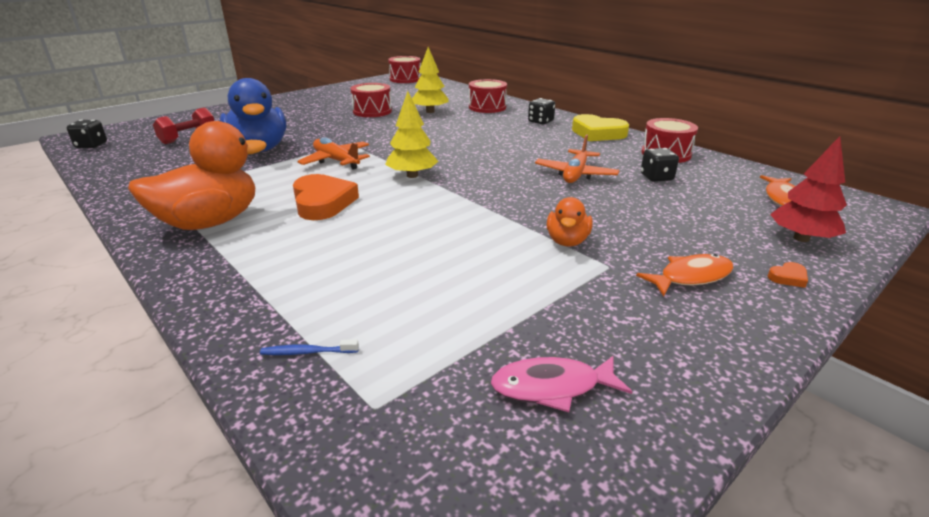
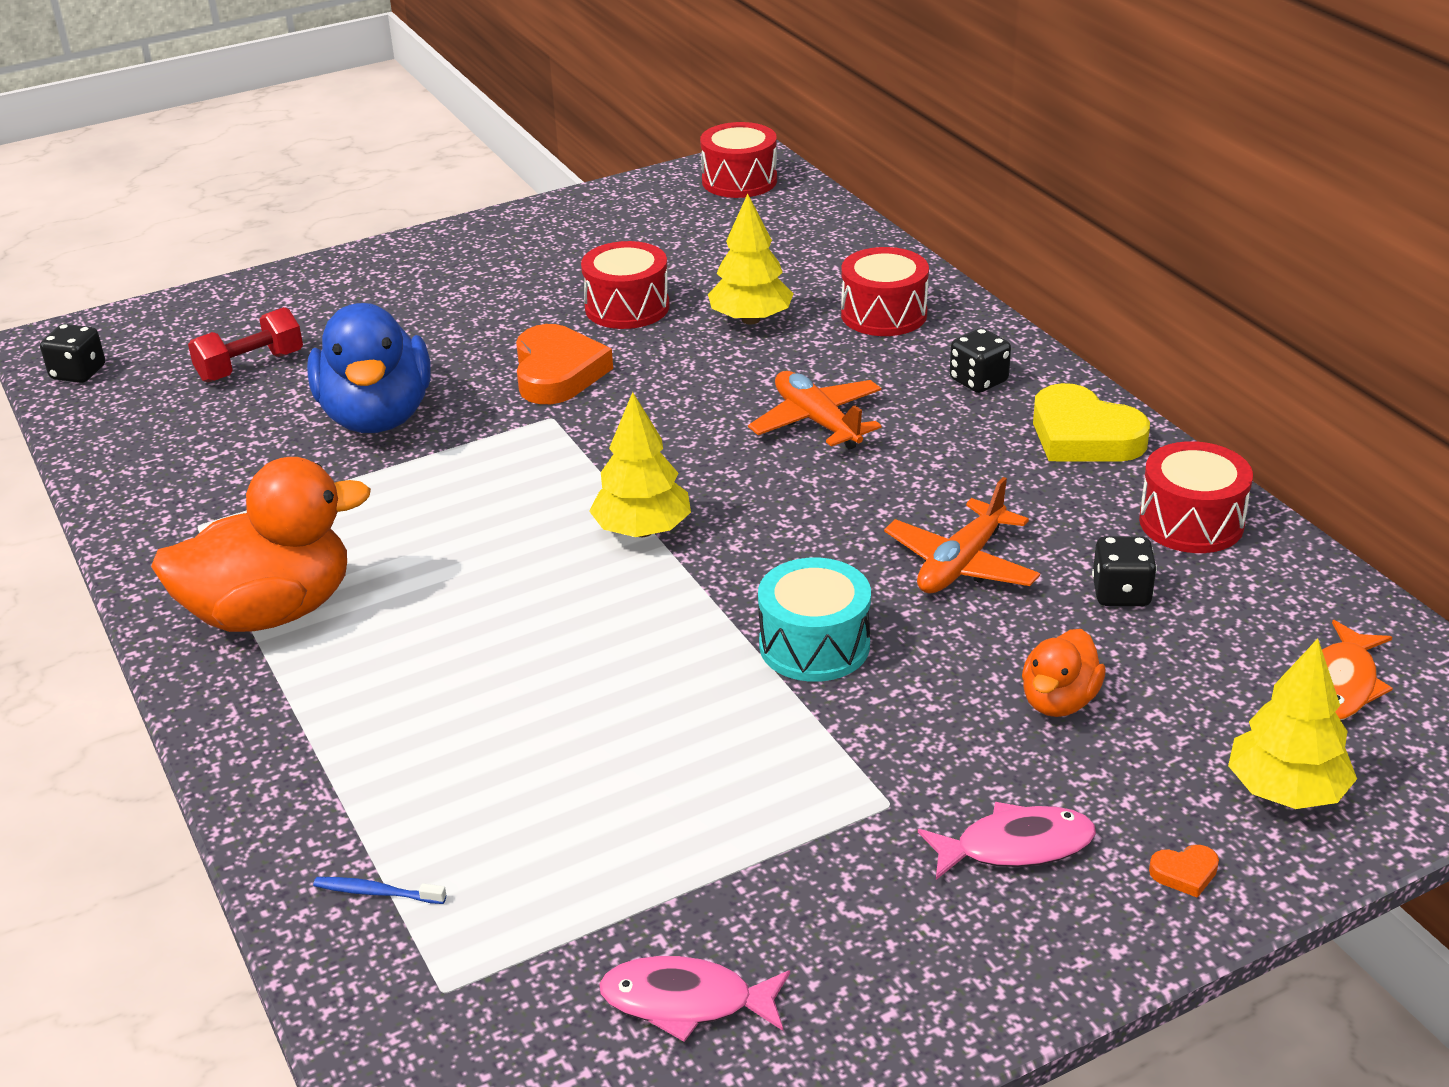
camera: 15 degrees right, 5 degrees up
orange heart [293,174,359,220] -> orange heart moved to [516,324,613,404]
orange plane [297,137,370,170] -> orange plane moved to [748,371,881,450]
orange duck [547,197,593,246] -> orange duck moved to [1022,629,1106,717]
orange fish [636,254,733,296] -> pink fish [918,802,1096,880]
red tree [770,136,847,242] -> yellow tree [1228,638,1357,809]
none -> turquoise drum [758,558,871,682]

